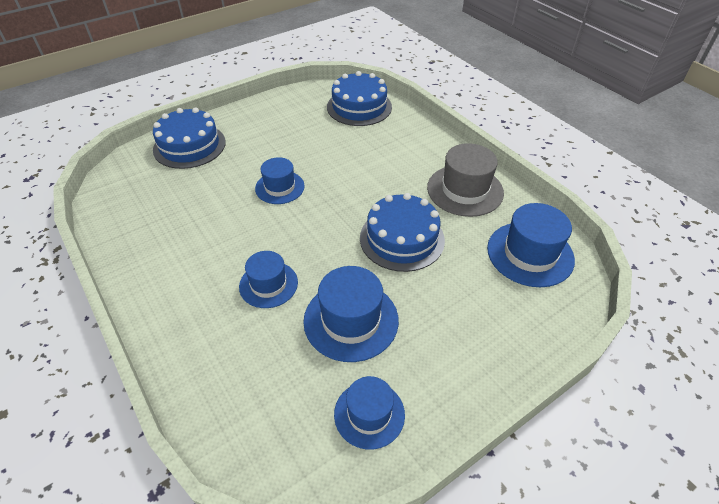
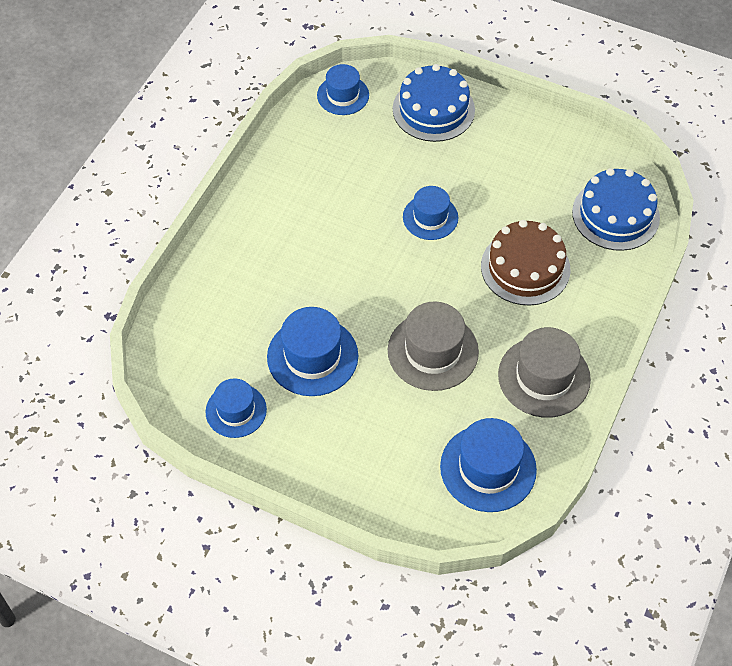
camera: 60 degrees right, 10 degrees up
blue hat [239,251,298,308] -> blue hat moved to [317,64,369,115]
blue cake [360,193,445,272] -> grey hat [388,301,479,391]
none -> brown cake [481,220,570,305]

